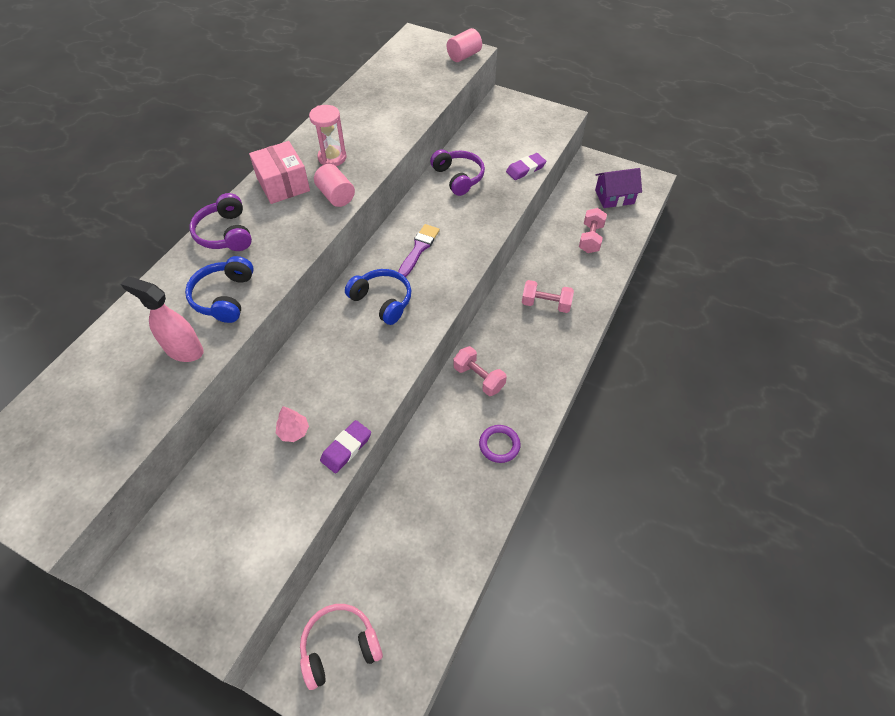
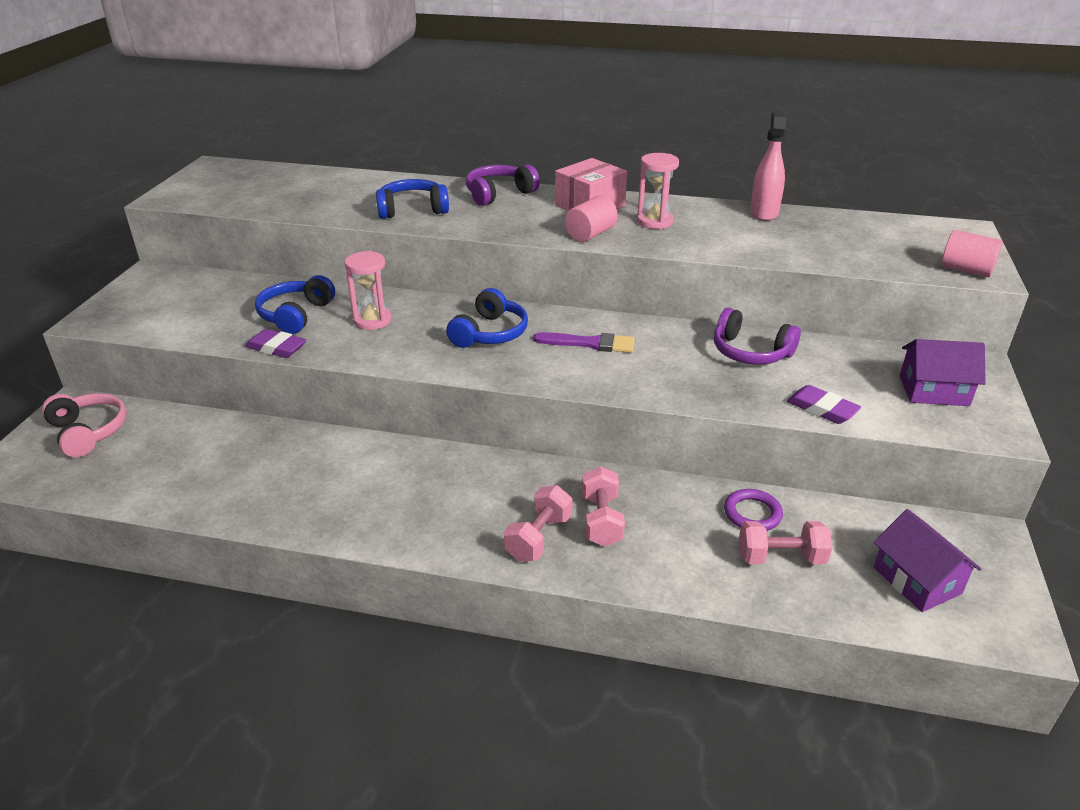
camera: 75 degrees right, 20 degrees down
pink spray bottle [121,277,204,362] -> pink spray bottle moved to [750,111,787,221]
pink tree [276,406,309,442] -> blue headphones [255,275,335,334]
purple headphones [430,149,485,196] -> purple headphones turned 75 degrees clockwise [714,308,801,365]
pink dumbbell [453,346,507,396] -> pink dumbbell moved to [504,485,572,562]
purple ring [479,425,521,463] -> purple ring moved to [724,489,783,531]
none -> pink hourglass [345,251,392,330]
none -> purple house [900,339,986,406]

